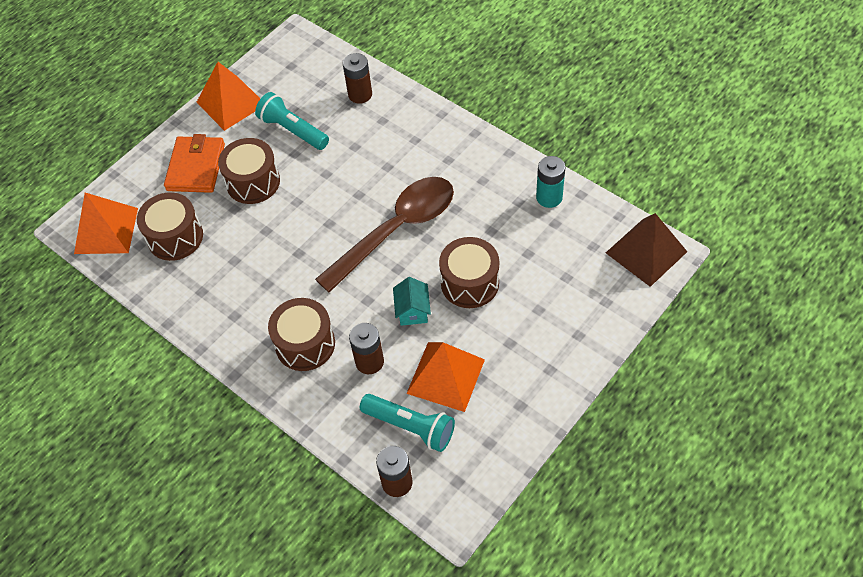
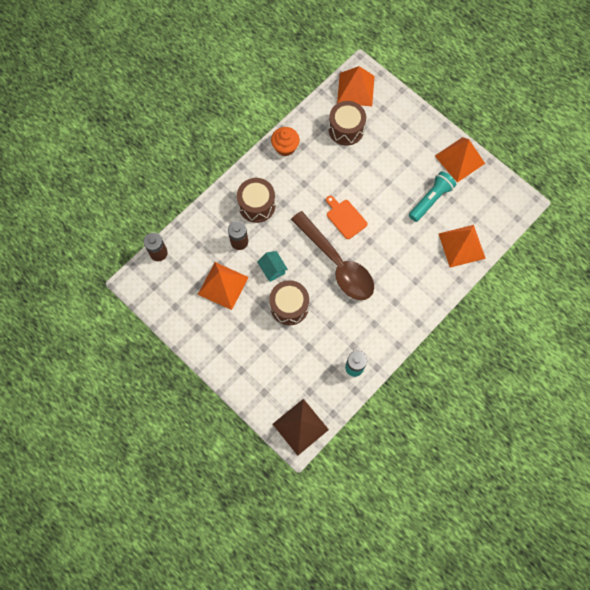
camera: 90 degrees right, 15 degrees up
orange wallet [164,134,225,193] -> none
brown drum [218,138,280,204] -> none
brown battery [343,53,372,104] -> orange pyramid [438,225,486,268]
turquoise flashlight [360,394,455,452] -> none
turquoise house [393,277,431,326] -> turquoise house turned 60 degrees clockwise [257,251,288,282]
none -> orange cupcake [271,127,300,156]
none -> orange cutting board [326,196,367,239]

